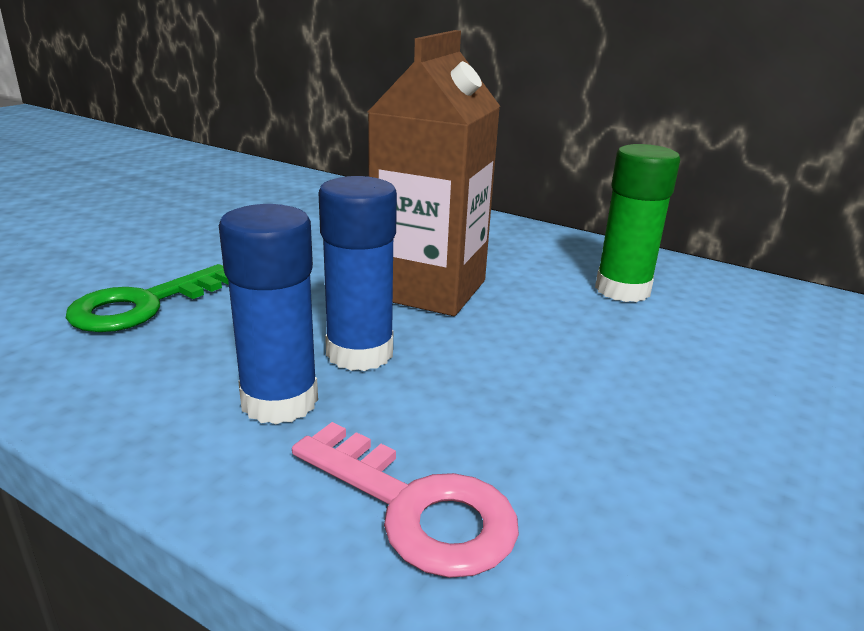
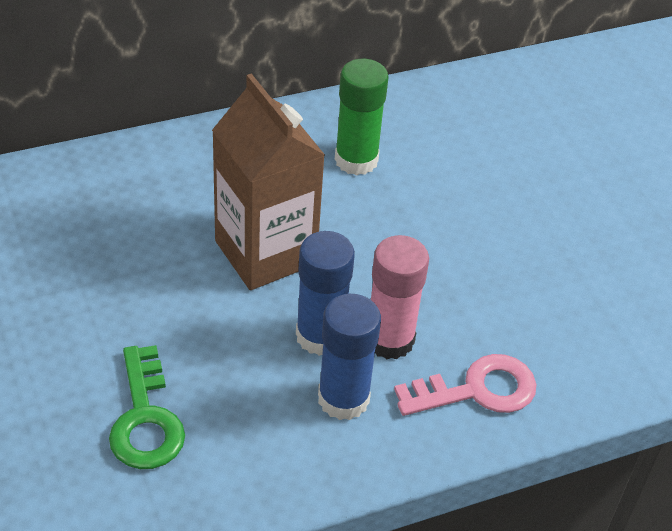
camera: 55 degrees left, 20 degrees up
none -> pink glue stick [371,235,429,359]

